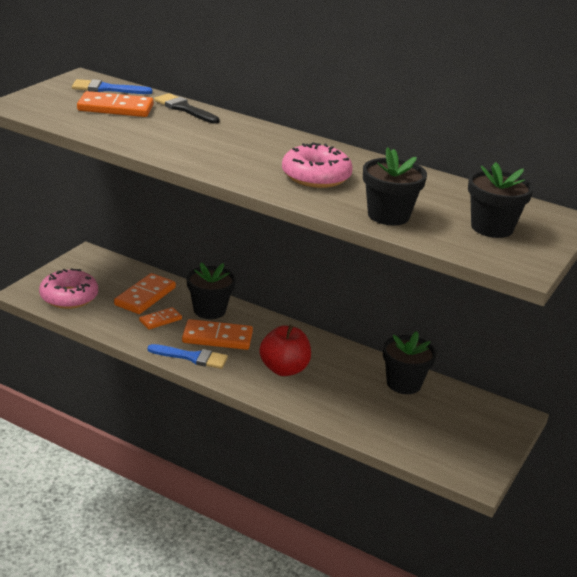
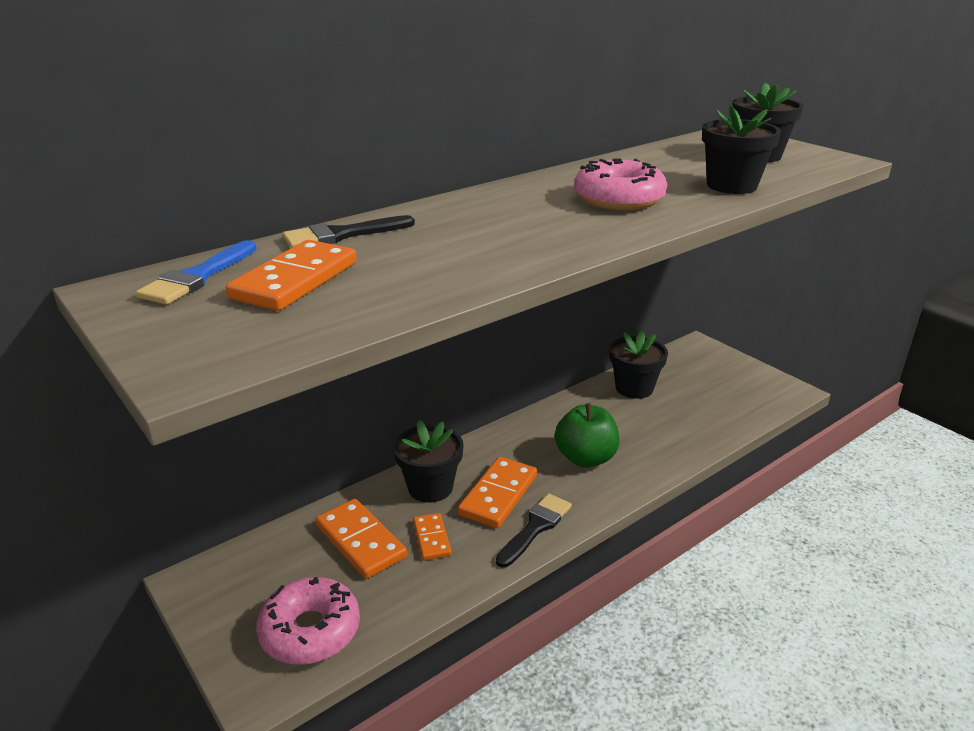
camera: 65 degrees left, 0 degrees up
blue brush [148,344,228,369] -> black brush [496,493,572,568]
red apple [259,325,311,376] -> green apple [555,403,619,468]

